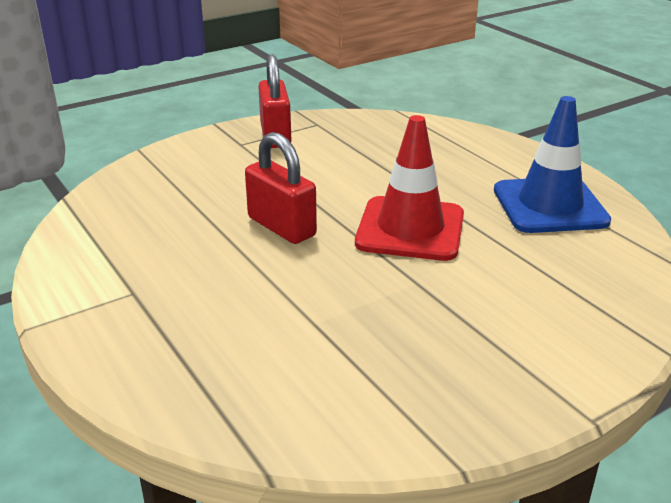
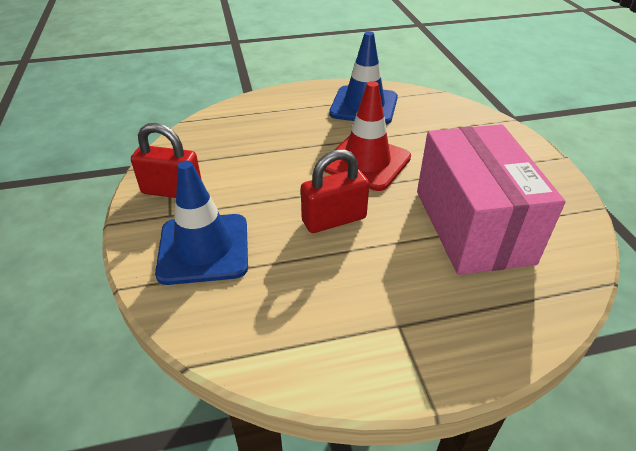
camera: 70 degrees left, 10 degrees up
none -> blue traffic cone [155,161,248,285]
none -> pink box [417,124,566,275]

